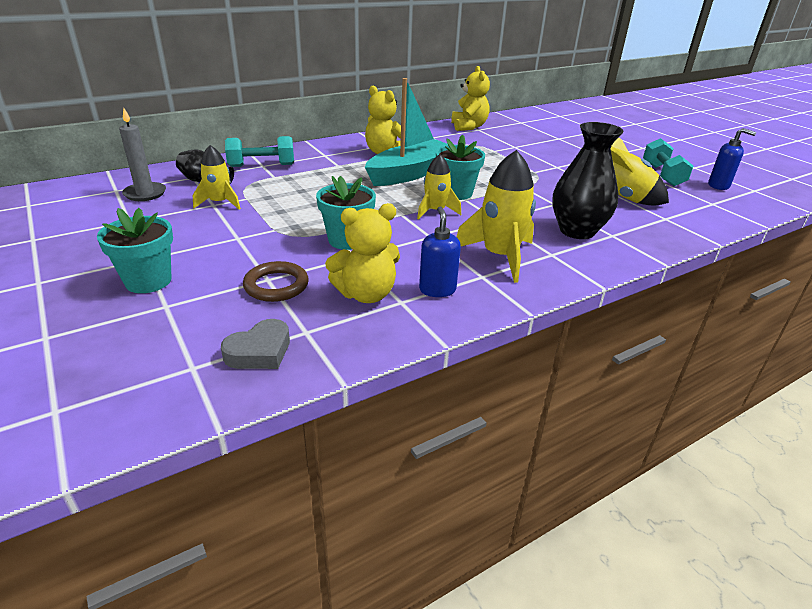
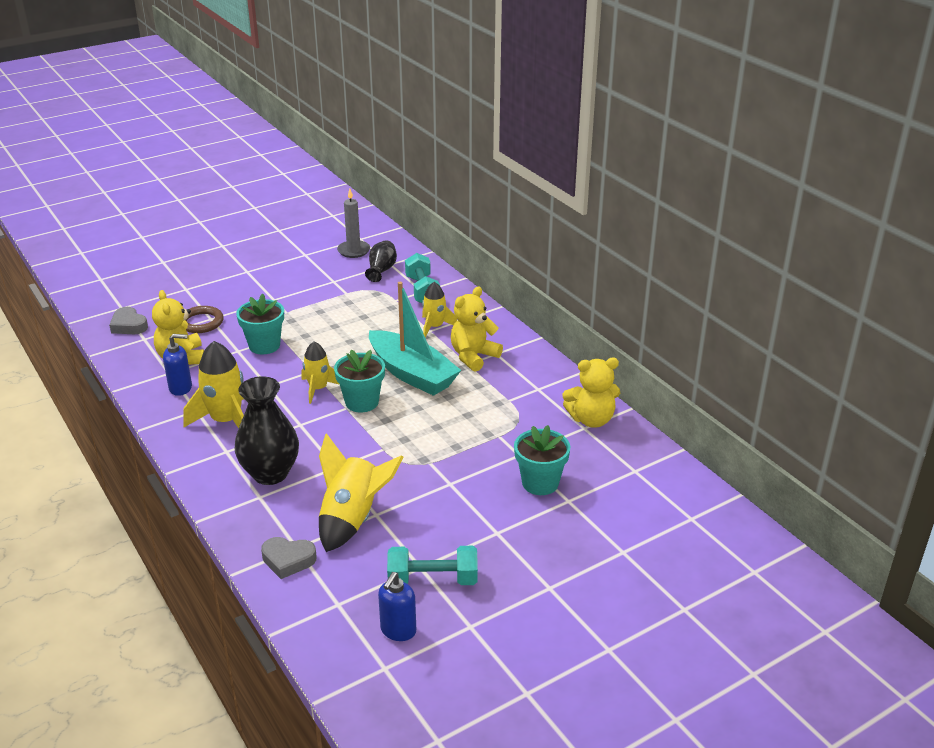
camera: 90 degrees right, 0 degrees up
turquoise flower pot [97,208,173,293] -> turquoise flower pot moved to [514,425,570,495]
yellow rocket [193,145,241,209] -> yellow rocket moved to [422,282,457,338]
none -> grey heart [261,537,317,579]

